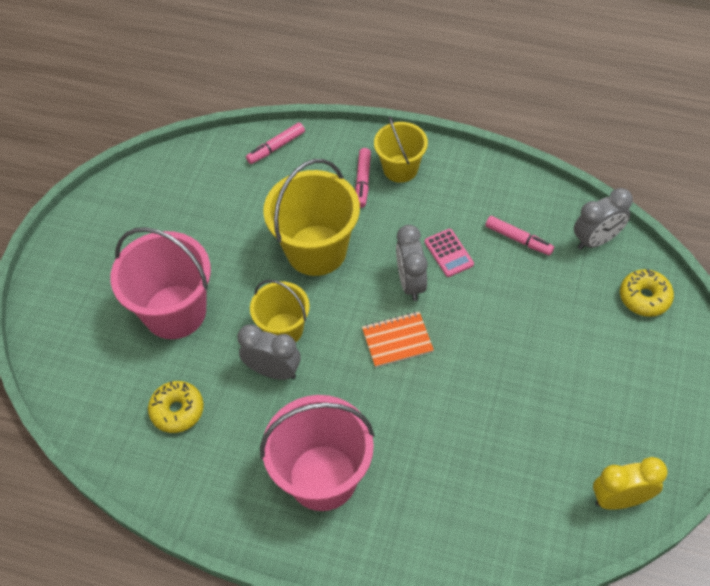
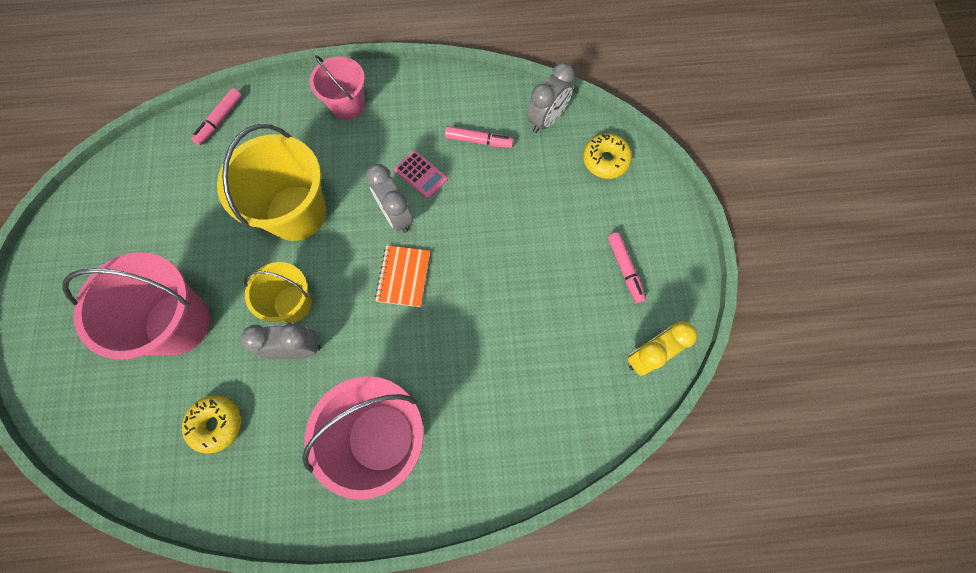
camera: 25 degrees left, 15 degrees up
pink marker [355,148,371,208] -> pink marker moved to [608,232,646,303]
orange notebook [362,312,434,368] -> orange notebook turned 45 degrees counterclockwise [375,245,430,307]
yellow bucket [374,116,428,183] -> pink bucket [310,55,365,120]

